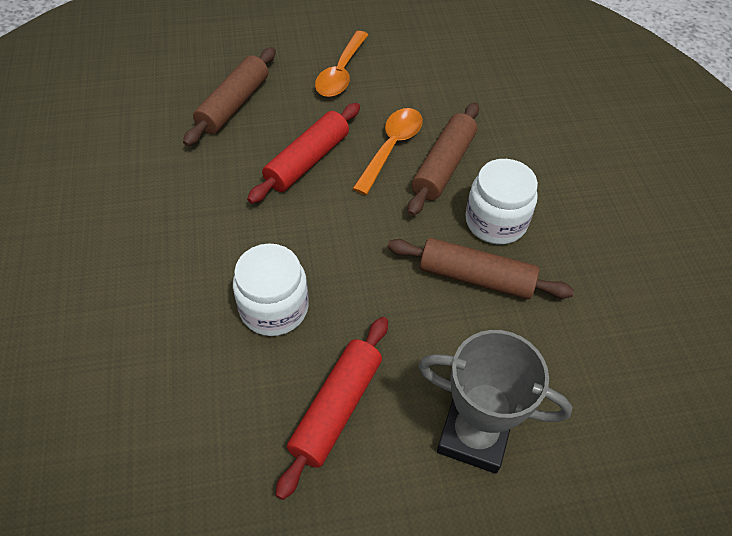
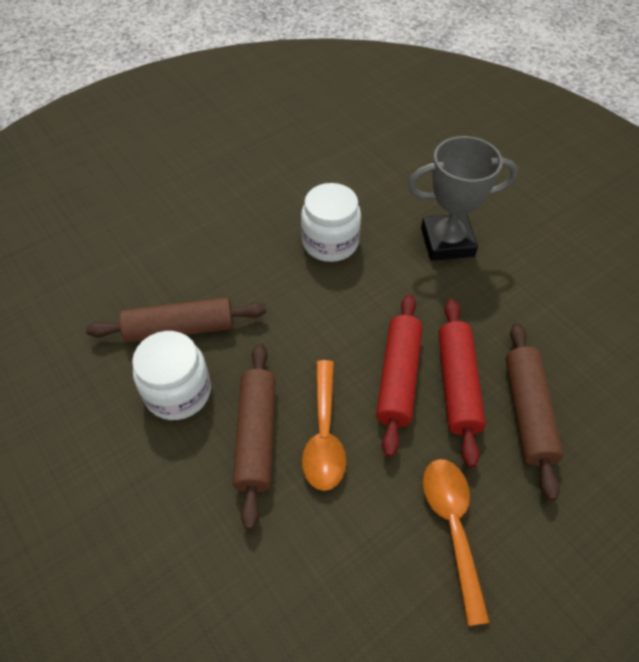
camera: 155 degrees right, 0 degrees up
red rolling pin [276,317,388,500] -> red rolling pin moved to [438,299,486,468]
grey trophy [419,330,573,474] -> grey trophy moved to [408,136,518,261]

